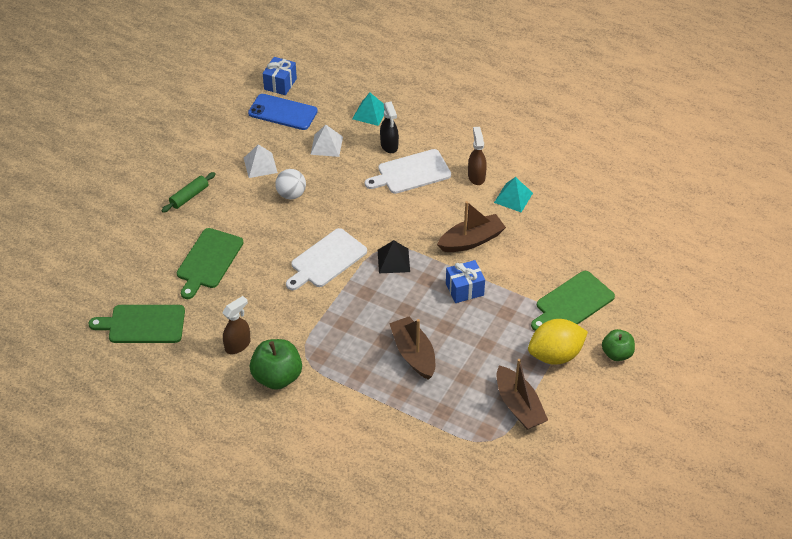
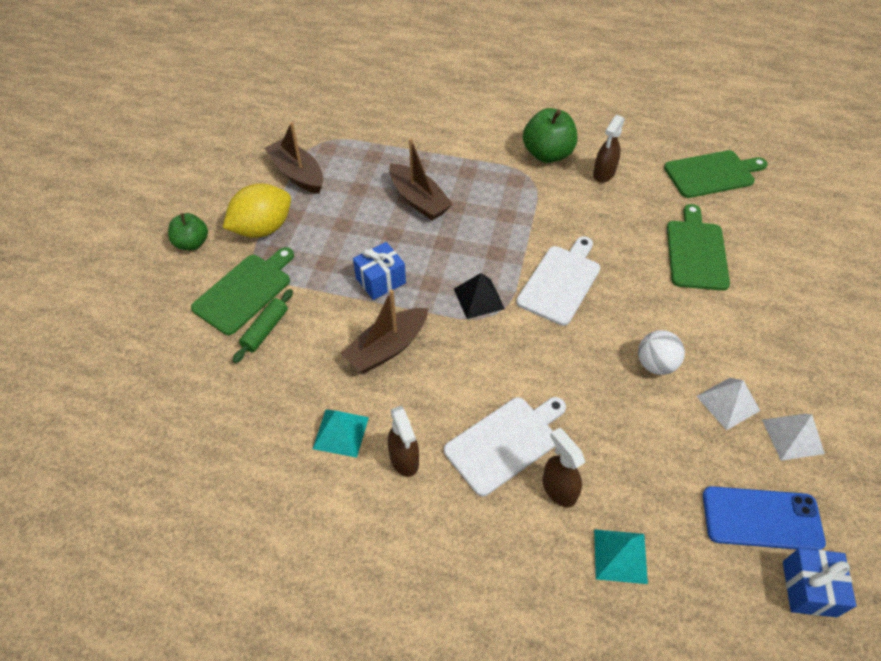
camera: 165 degrees right, 5 degrees up
green rolling pin [161,172,216,213] -> green rolling pin moved to [233,289,293,363]
white pyramid [310,125,343,157] -> white pyramid moved to [762,414,825,461]
black spray bottle [380,101,399,153] -> brown spray bottle [542,428,585,507]

